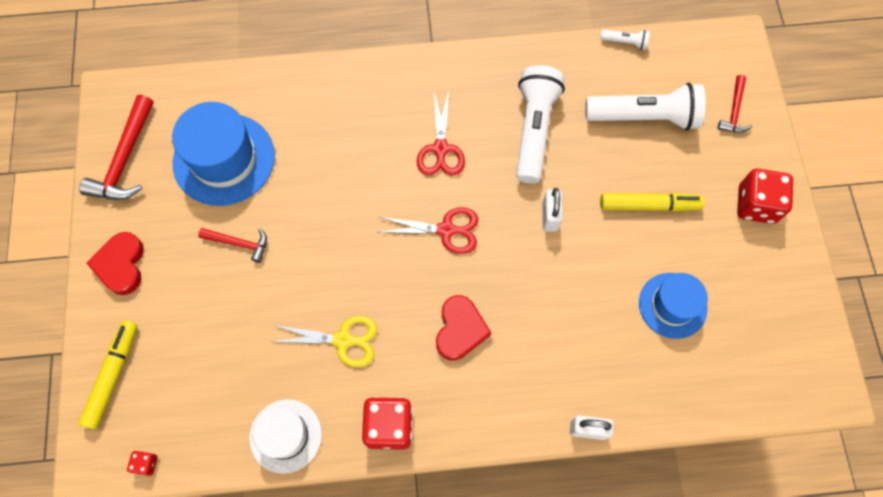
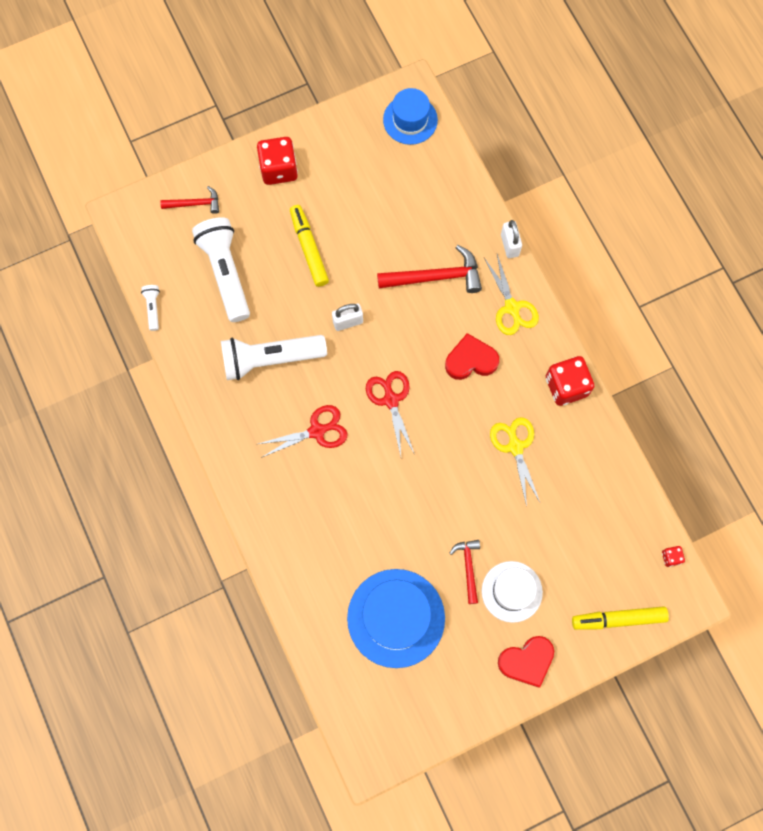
camera: 110 degrees left, 5 degrees up
red hammer [79,95,154,200] -> red hammer moved to [377,245,482,293]
white hat [249,399,322,474] -> white hat moved to [482,561,543,623]
blue hat [639,273,708,339] -> blue hat moved to [383,88,438,145]
none -> yellow scissors [484,254,539,335]

